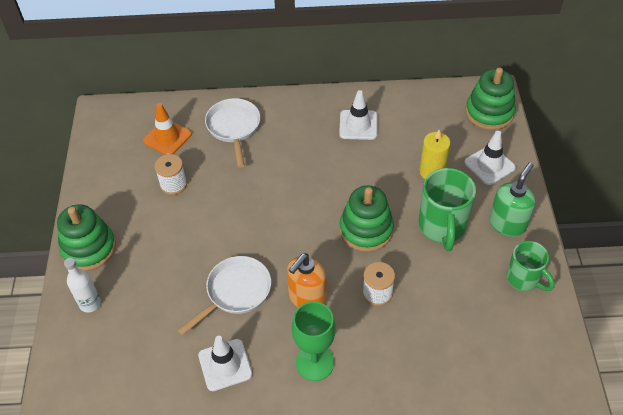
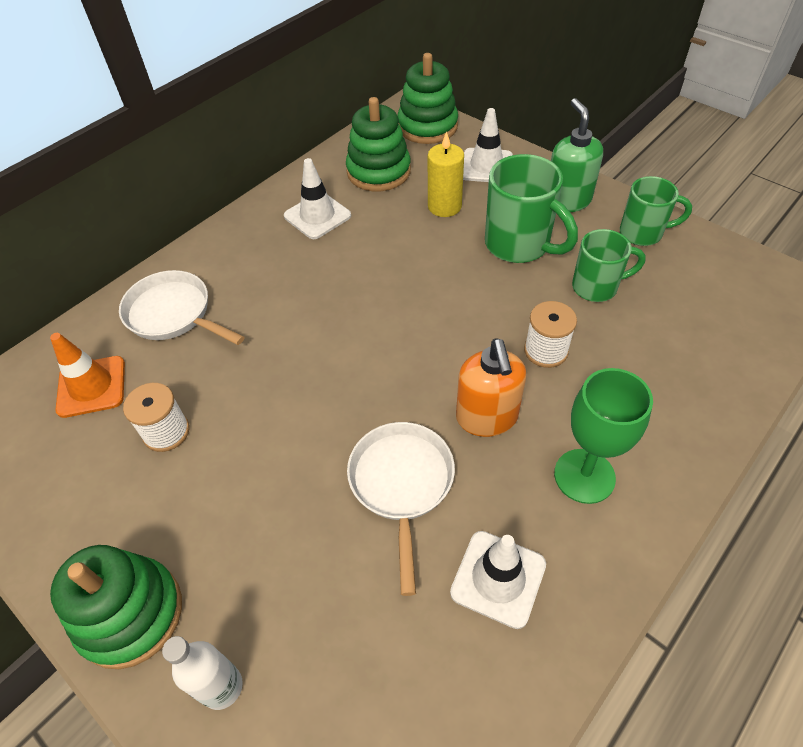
camera: 45 degrees left, 0 degrees up
green stacking toy [339,185,394,252] -> green stacking toy moved to [346,97,411,191]
none -> green mug [572,229,646,302]

